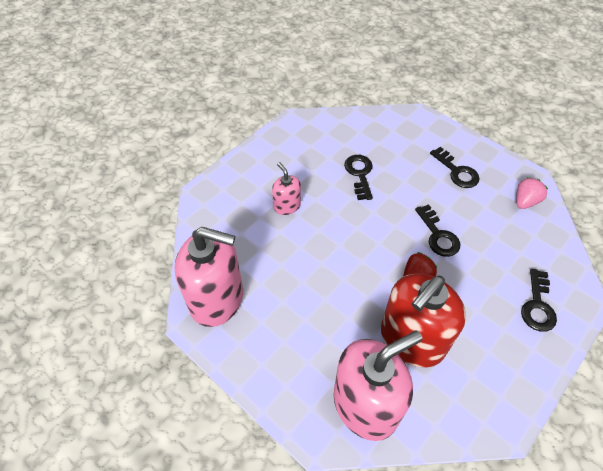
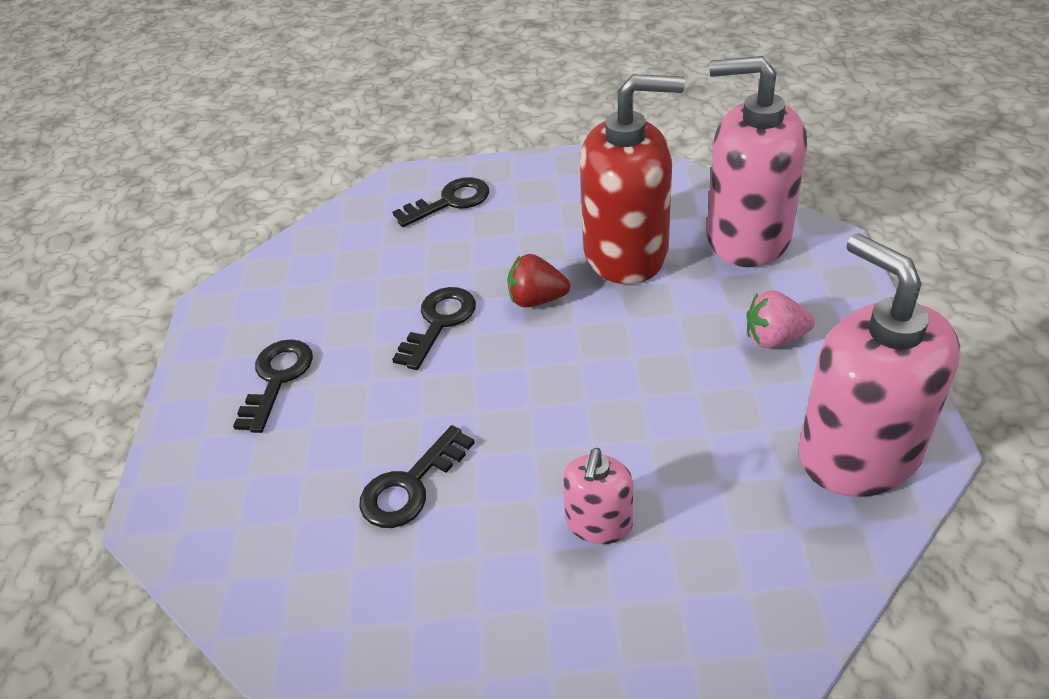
camera: 130 degrees left, 10 degrees down
pink strawberry [516,177,548,209] -> pink strawberry moved to [747,290,815,348]

